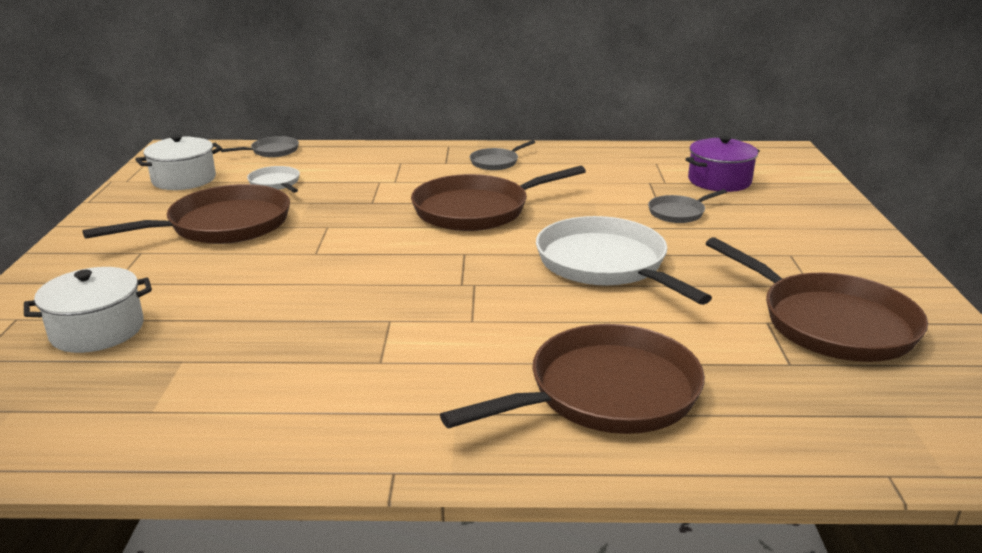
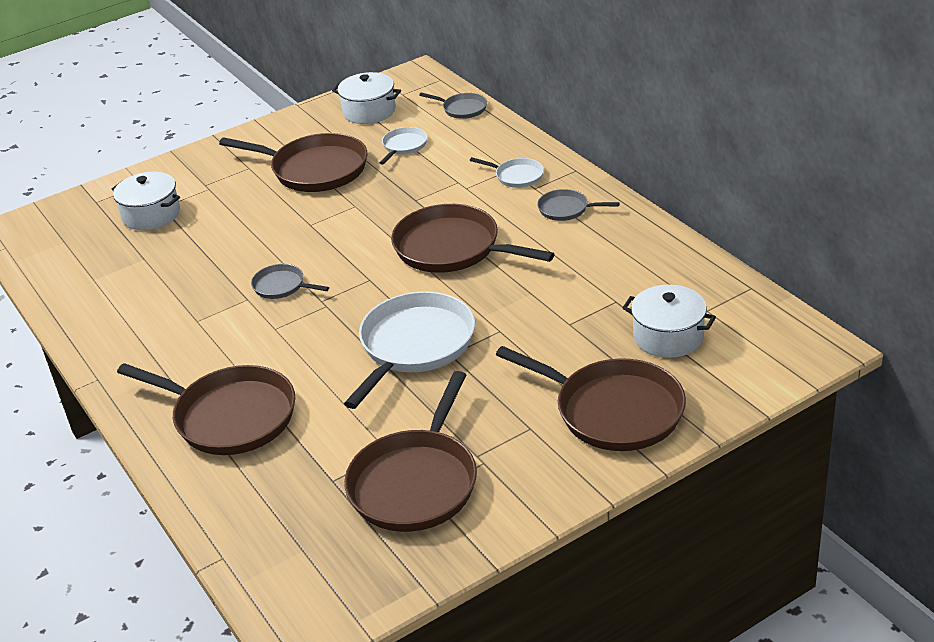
camera: 60 degrees right, 10 degrees up
grey pan [648,189,727,223] -> grey pan moved to [251,264,329,299]
purple pot [685,136,760,192] -> white pot [623,285,716,358]
none -> white pan [470,157,544,188]
none -> brown pan [496,346,686,451]

